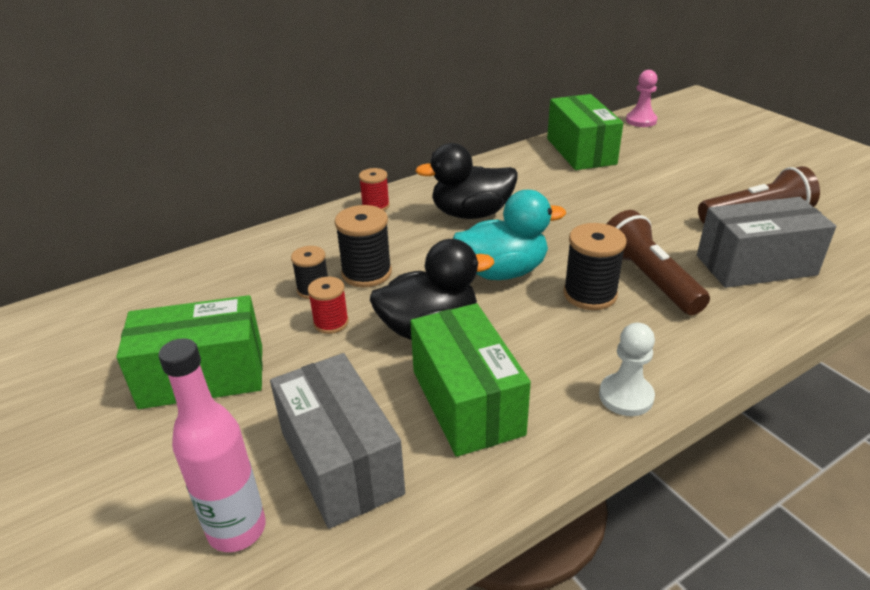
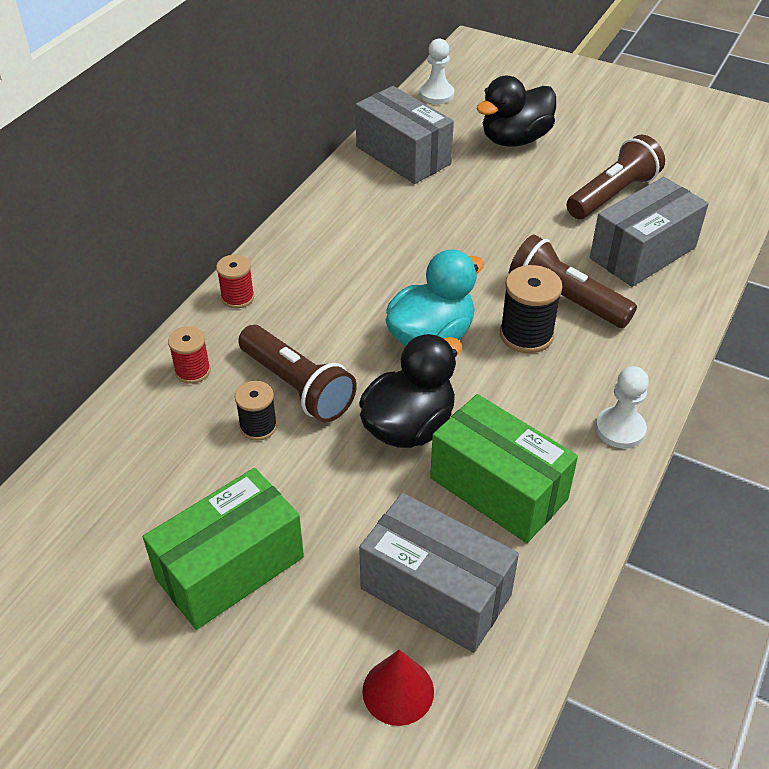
camera: 30 degrees left, 10 degrees up
pink bottle [158,338,266,552] -> red cone [362,650,434,726]
red spool [308,277,349,334] -> red spool moved to [168,326,211,384]
black spool [335,205,392,287] -> brown flashlight [238,325,357,423]
black duck [415,143,518,219] -> black duck moved to [477,76,556,147]
green box [547,94,623,170] -> grey box [355,86,454,184]
pink pawn [626,70,657,127] -> white pawn [420,39,454,104]

